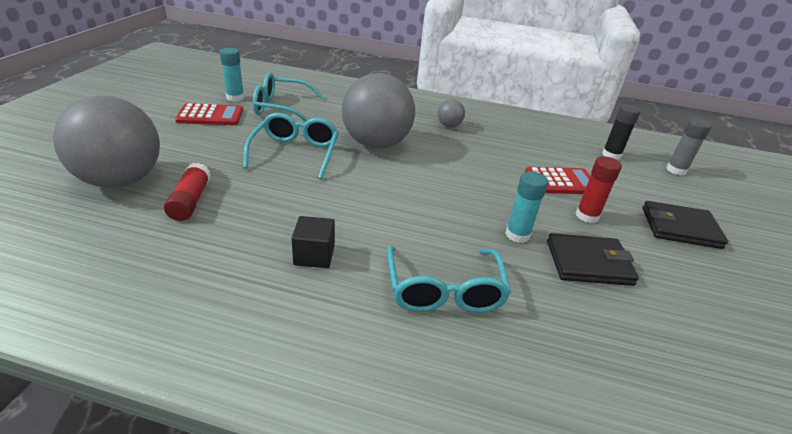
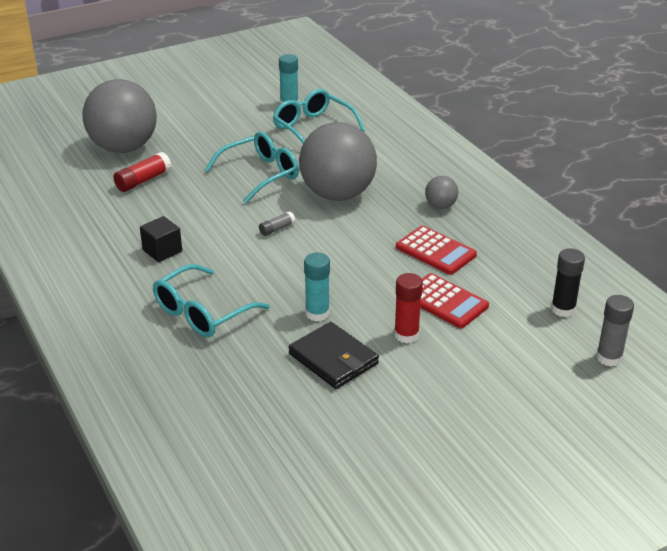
camera: 50 degrees right, 0 degrees up
red calculator [175,103,243,125] -> red calculator moved to [396,226,477,275]
black wallet [642,201,728,249] -> none
none -> grey glue stick [259,211,295,236]

